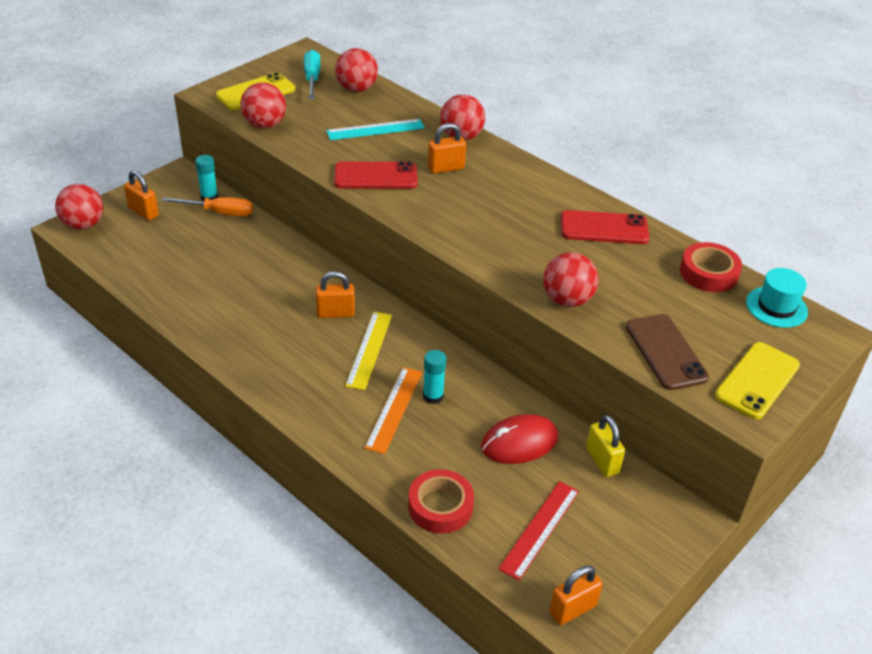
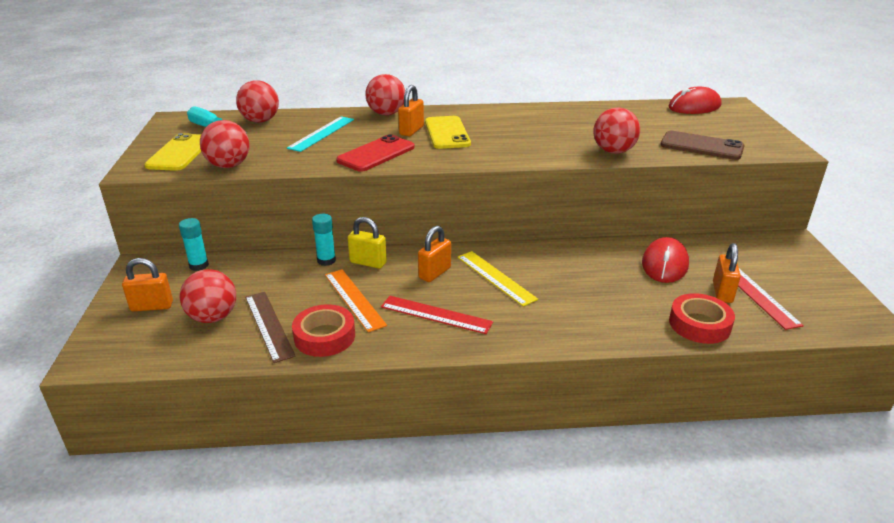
camera: 45 degrees left, 10 degrees down
red ball [55,184,103,230] -> red ball moved to [179,269,236,323]
orange screwdriver [161,197,253,216] -> none
orange ruler [364,367,422,454] -> orange ruler moved to [325,269,387,332]
turquoise glue stick [423,350,446,404] -> turquoise glue stick moved to [312,214,336,266]
orange padlock [549,565,603,625] -> orange padlock moved to [713,243,741,303]
red phone [561,210,650,244] -> none
yellow padlock [586,415,625,477] -> yellow padlock moved to [348,217,387,269]
red tape [680,242,742,292] -> red tape moved to [292,304,355,357]
yellow phone [715,342,800,419] -> yellow phone moved to [425,116,471,149]
turquoise hat [746,268,808,328] -> red mouse [669,87,722,114]
none -> brown ruler [245,292,296,363]
none -> red ruler [381,296,493,334]

